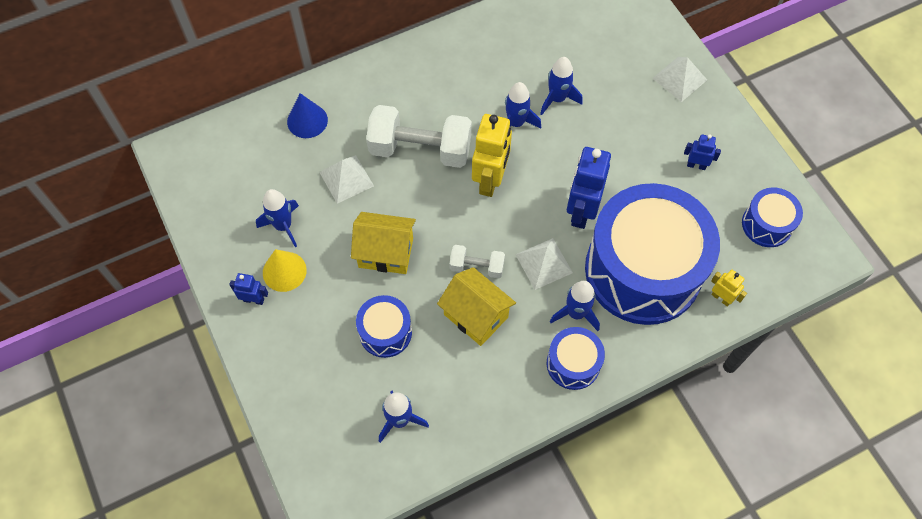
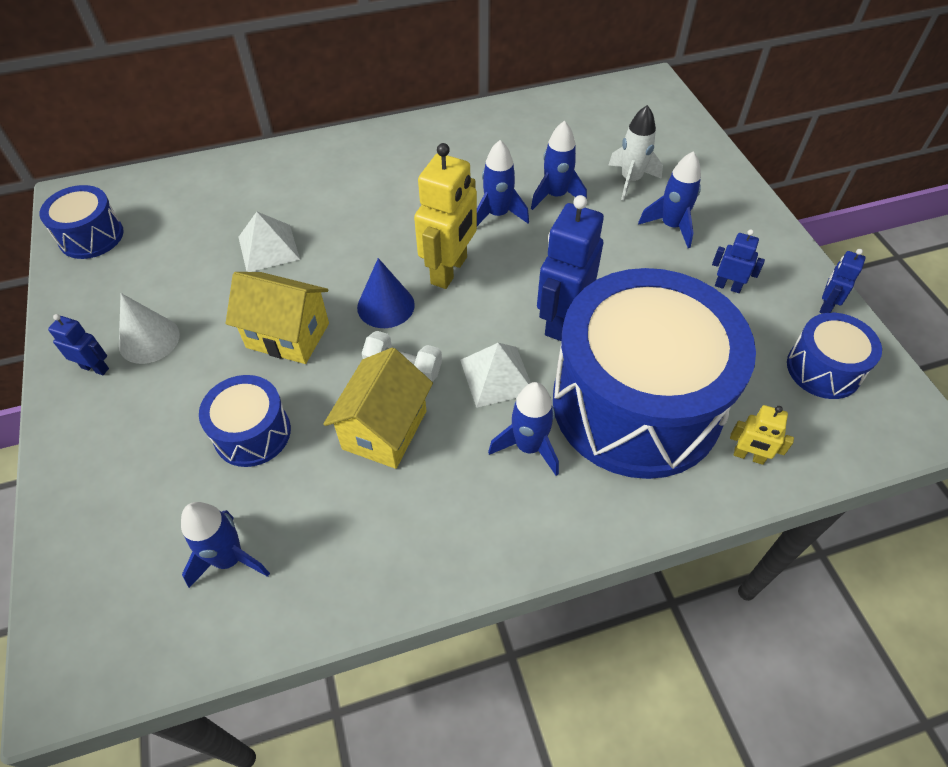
camera: 10 degrees right, 10 degrees down
blue rocket [256,189,299,247] -> blue rocket moved to [638,151,701,248]
yellow cone [263,249,307,292] -> white cone [119,293,180,364]
blue cone [287,93,328,138] -> blue cone moved to [357,258,415,328]
white dumbbell [366,105,472,168] -> none
yellow house [437,267,516,346] -> yellow house turned 60 degrees clockwise [323,348,433,469]
blue drum [547,327,605,390] -> blue drum moved to [40,185,124,259]
white pyramid [653,57,707,102] -> none
yellow robot [711,270,747,307] -> yellow robot turned 150 degrees clockwise [730,405,794,465]
none -> white rocket [609,105,663,200]
none -> blue robot [820,249,866,314]

